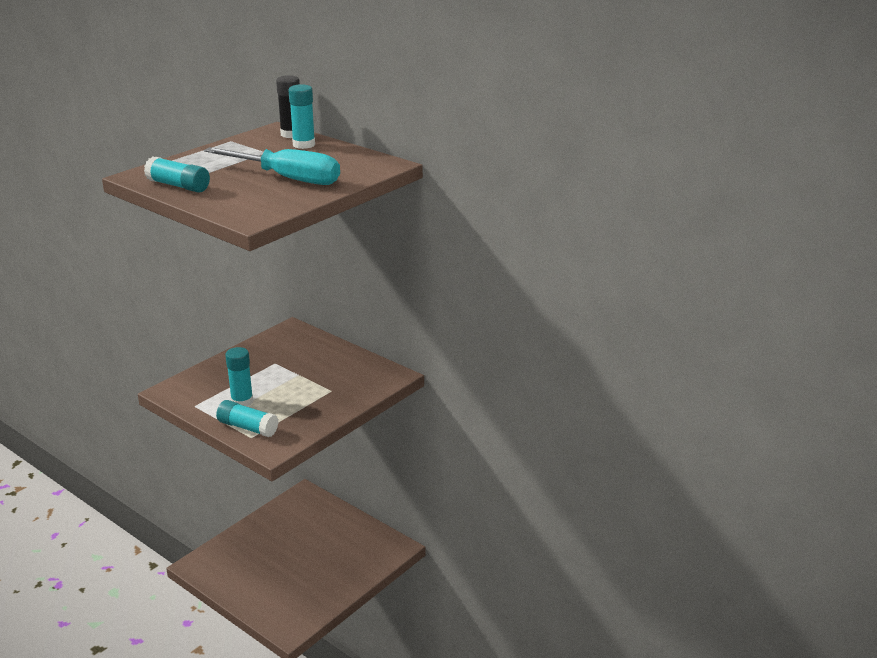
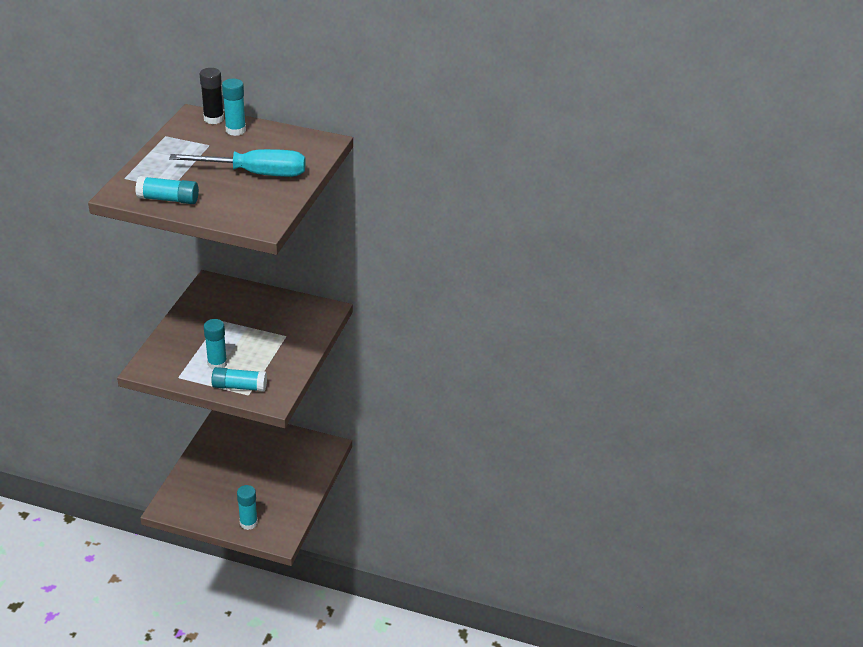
camera: 25 degrees left, 10 degrees up
none -> turquoise glue stick [237,485,258,530]

